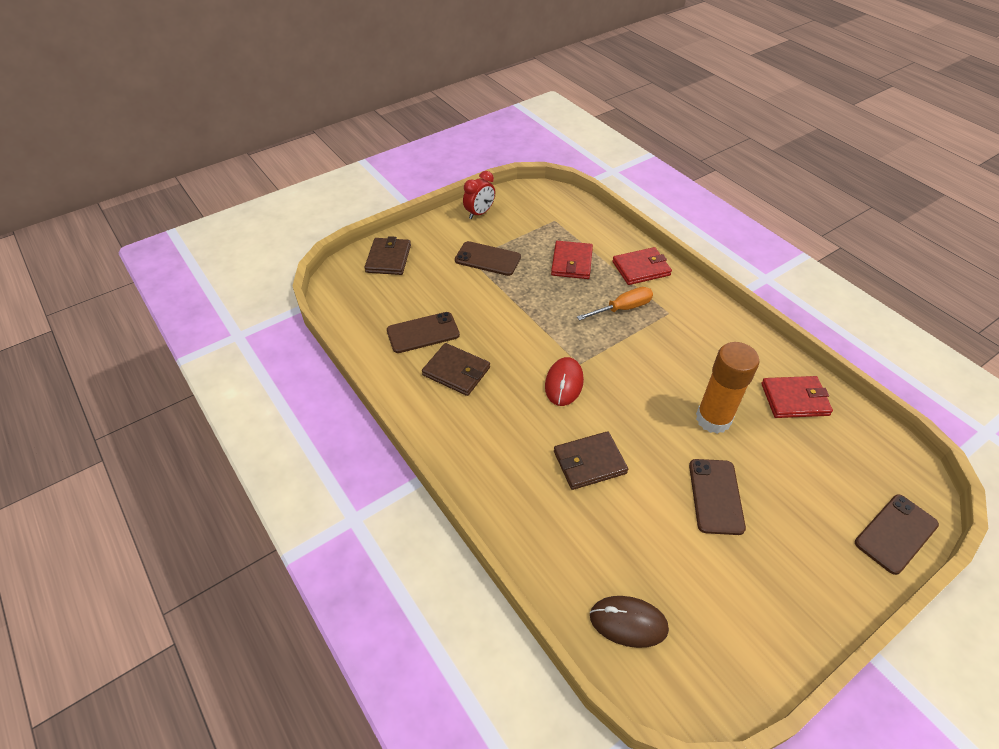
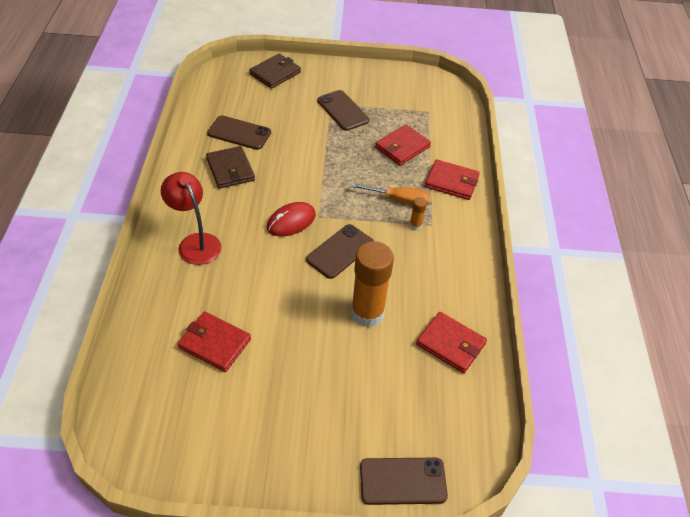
camera: 35 degrees right, 0 degrees up
red clock [463,171,495,219] -> none
brown wallet [554,431,628,490] -> none
brown mouse [590,596,669,648] -> none
brown phone [689,459,746,535] -> brown phone moved to [306,224,374,279]
none -> red lamp [161,172,221,265]
none -> red wallet [178,312,251,372]
none -> orange glue stick [409,197,427,230]

